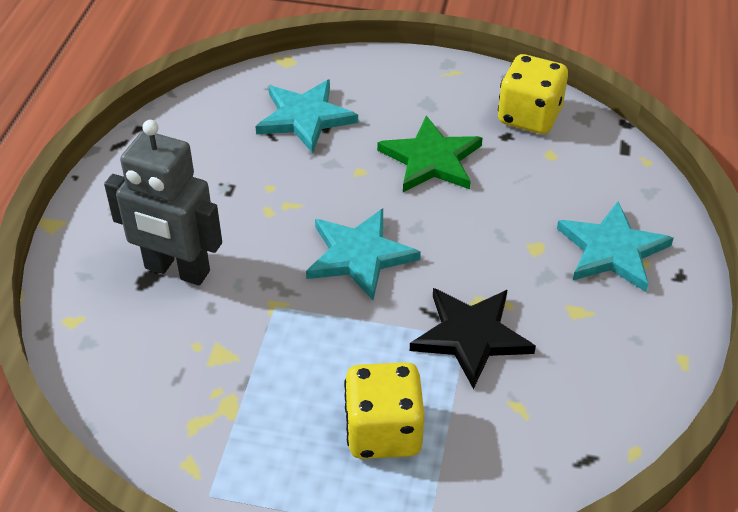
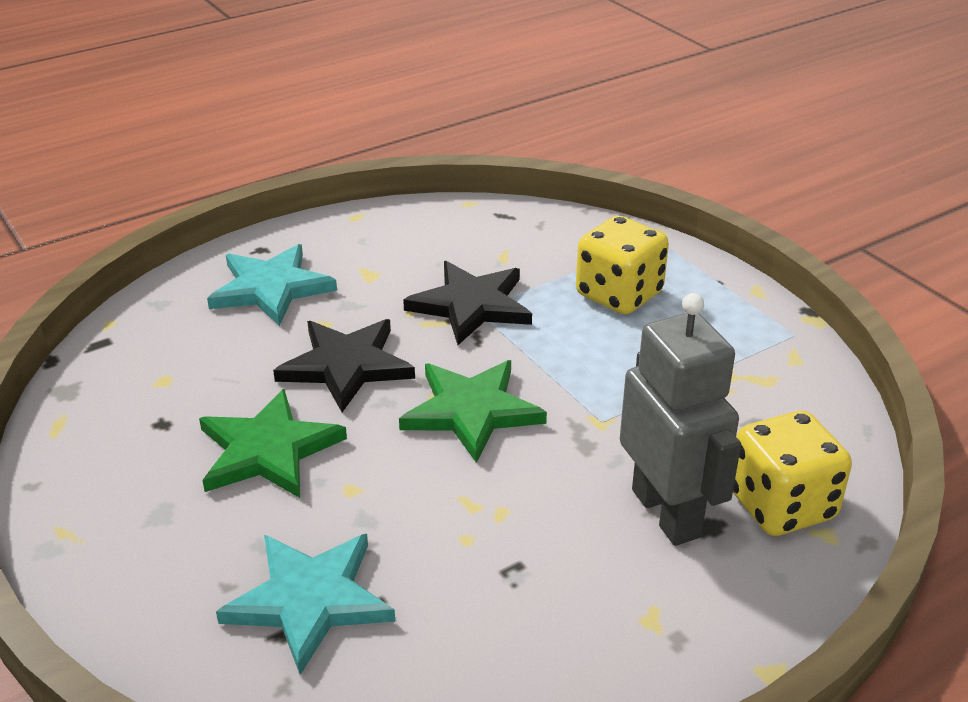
camera: 135 degrees left, 10 degrees down
turquoise star [306,208,421,300] -> green star [399,360,547,463]
yellow dice [498,54,568,134] -> yellow dice moved to [733,411,852,536]
none -> black star [273,319,415,412]

